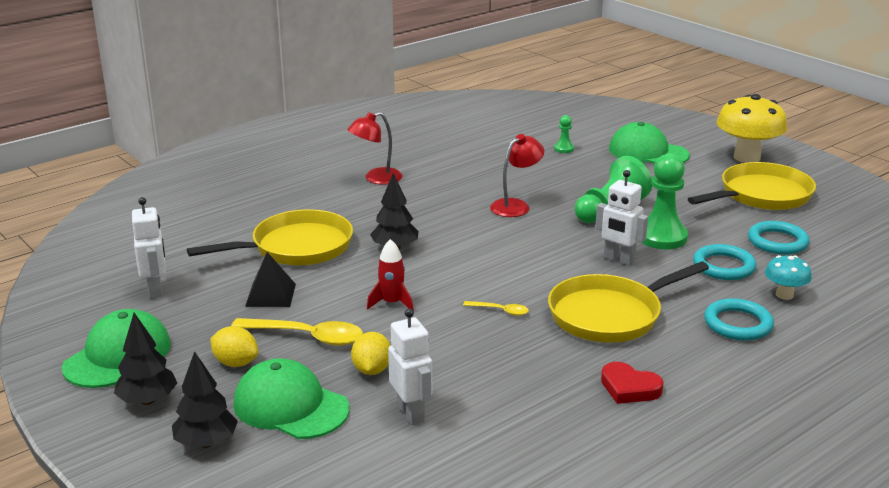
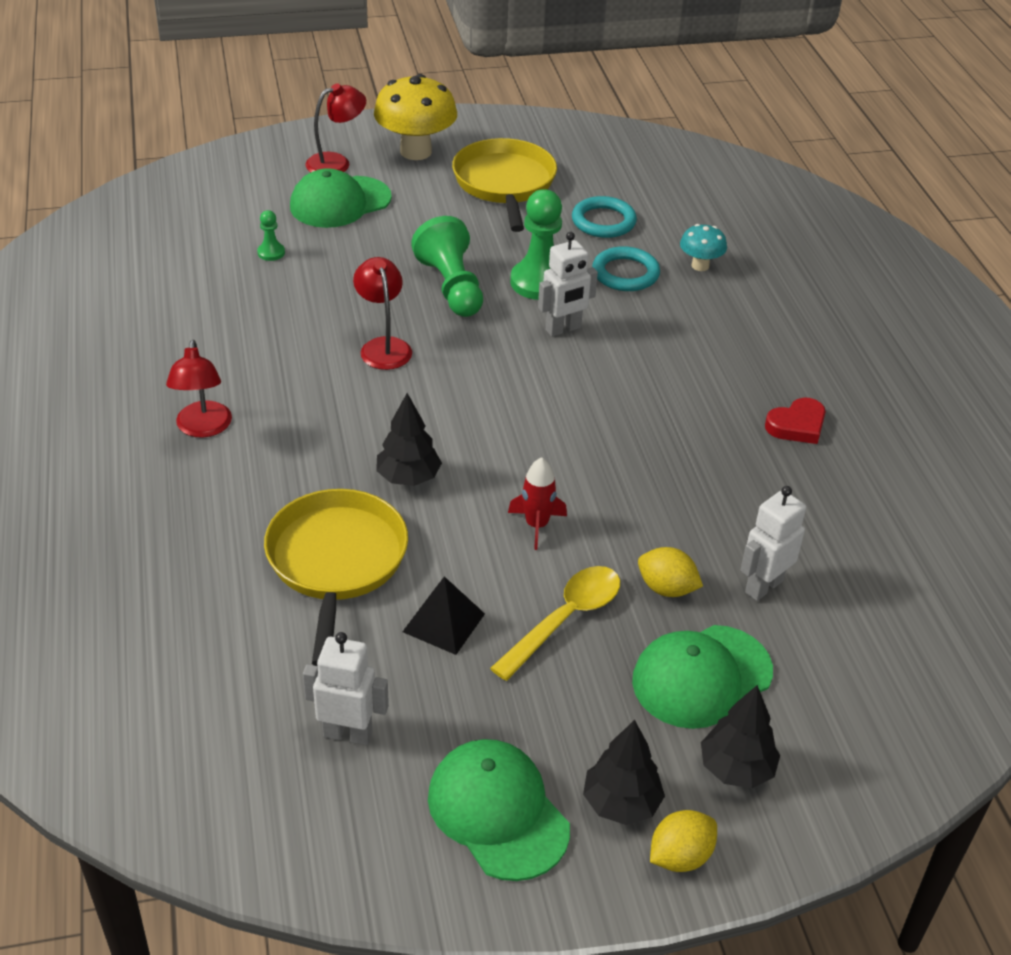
camera: 65 degrees left, 15 degrees up
yellow lemon [210,326,258,367] -> yellow lemon moved to [650,810,717,872]
white robot [388,308,432,425] -> white robot turned 45 degrees counterclockwise [740,486,806,601]
yellow spoon [463,301,529,316] -> none
yellow pan [548,261,709,343] -> none
turquoise ring [704,298,774,341] -> none
none -> red lamp [305,83,366,172]

